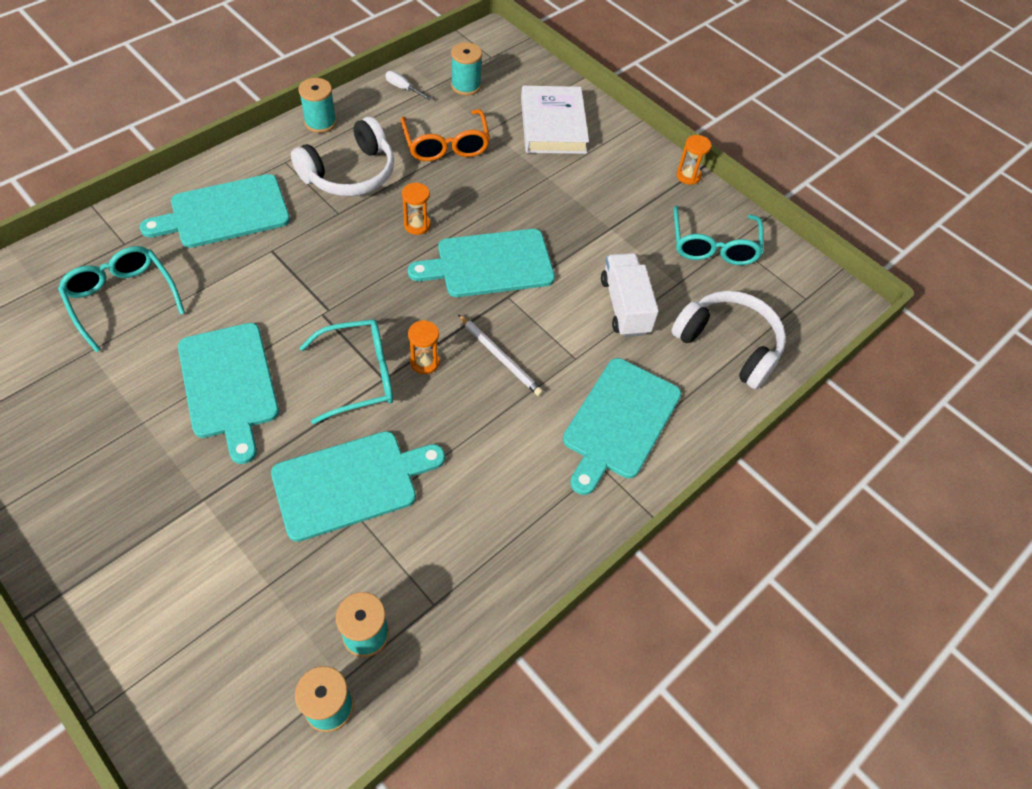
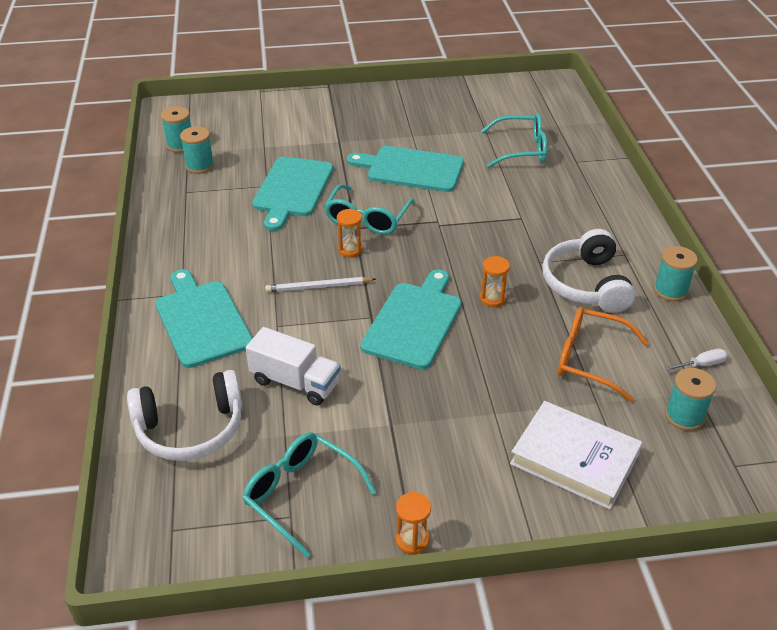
camera: 130 degrees right, 15 degrees down
turquoise cutting board [140,174,290,248] -> none

